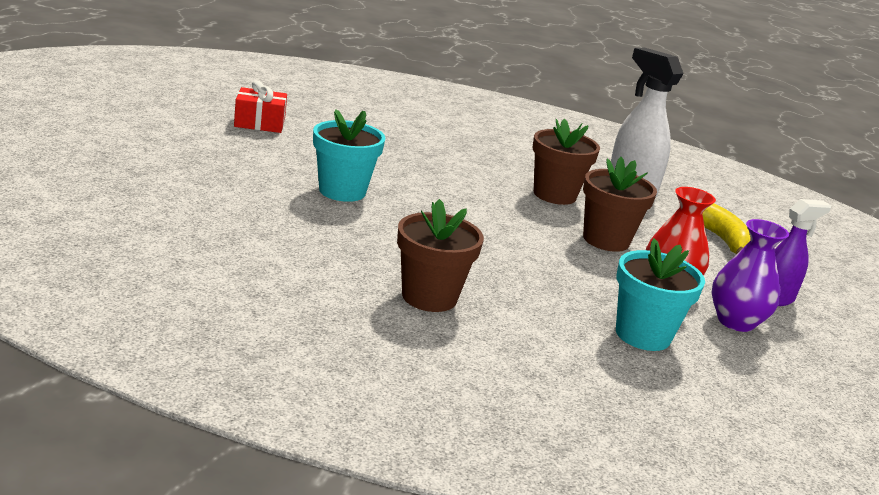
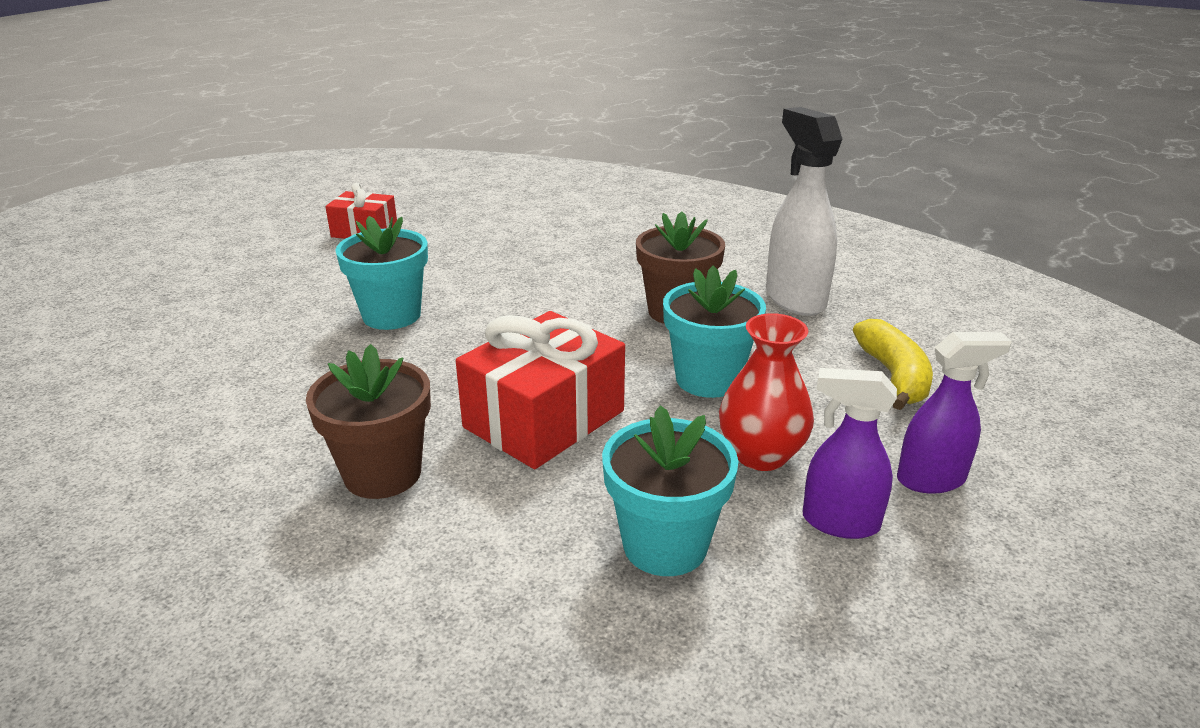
camera: 20 degrees right, 5 degrees up
brown flower pot [583,157,657,252] -> turquoise flower pot [663,266,766,398]
purple vase [711,219,789,332] -> purple spray bottle [802,368,897,539]
none -> red gift [456,311,625,469]

